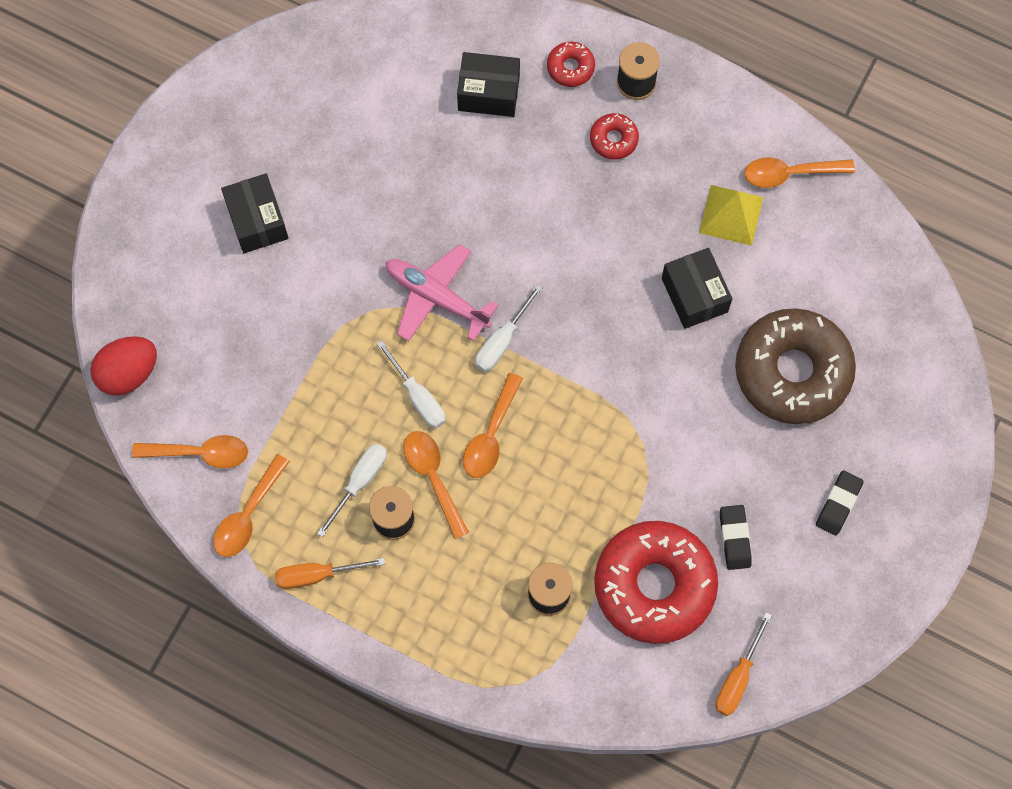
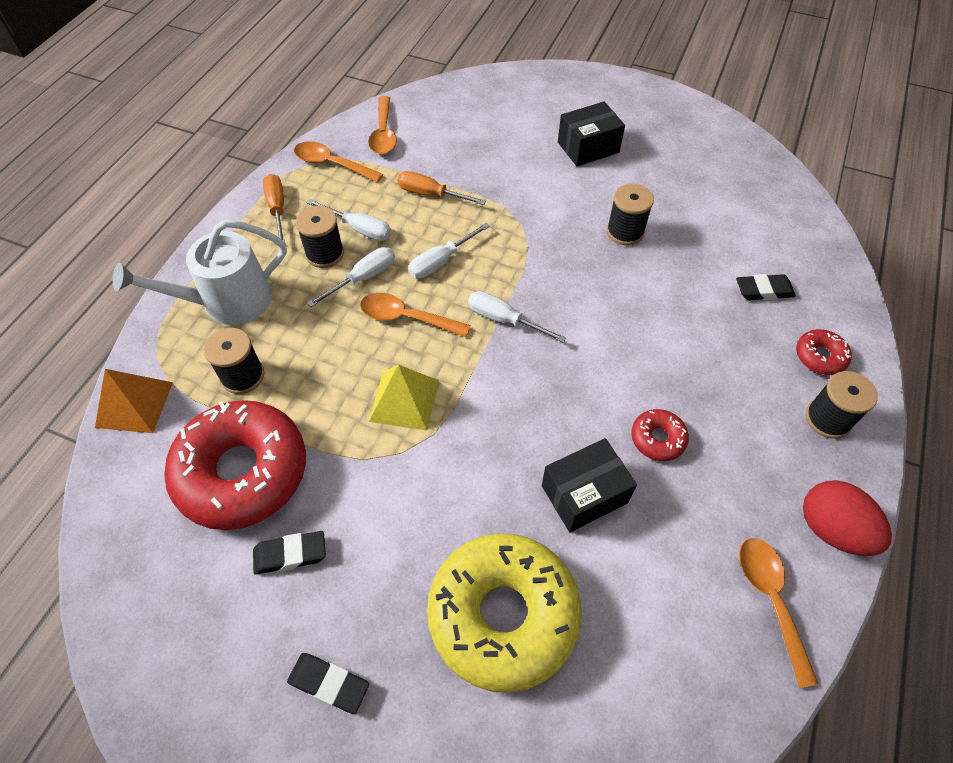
camera: 85 degrees right, 15 degrees down
red egg [90,336,157,396] -> red egg moved to [803,480,892,556]
pink plane [385,244,499,341] -> none
orange spoon [403,431,469,539] -> white screwdriver [307,247,395,307]
black box [457,52,520,117] -> black eraser [736,274,796,300]
red donut [590,113,639,160] -> red donut moved to [631,409,689,461]
yellow pyramid [699,185,763,246] -> yellow pyramid moved to [369,365,439,430]
orange screwdriver [715,612,772,716] -> orange screwdriver moved to [397,171,486,205]
brown donut [735,308,856,424] -> yellow donut [427,533,582,693]
none -> orange pyramid [95,369,173,433]
none -> white watering can [113,220,287,325]
none -> black spool [607,184,654,245]

